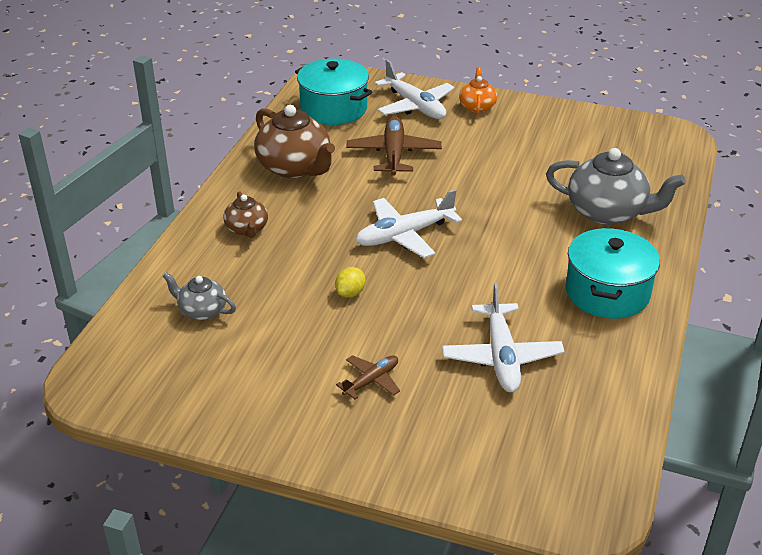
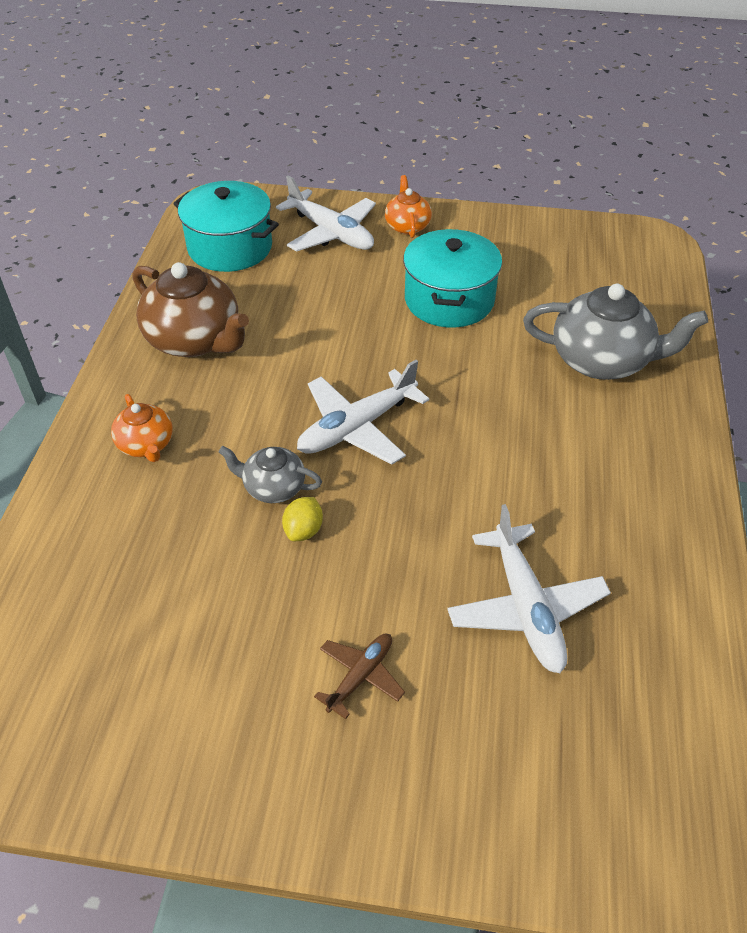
camera: 10 degrees left, 10 degrees up
grey teapot [163,272,236,321] -> grey teapot moved to [219,446,322,503]
brown teapot [223,191,268,238] -> orange teapot [111,394,173,462]
brown plane [346,116,442,176] -> none
turquoise pot [565,228,660,319] -> turquoise pot moved to [403,229,502,328]

